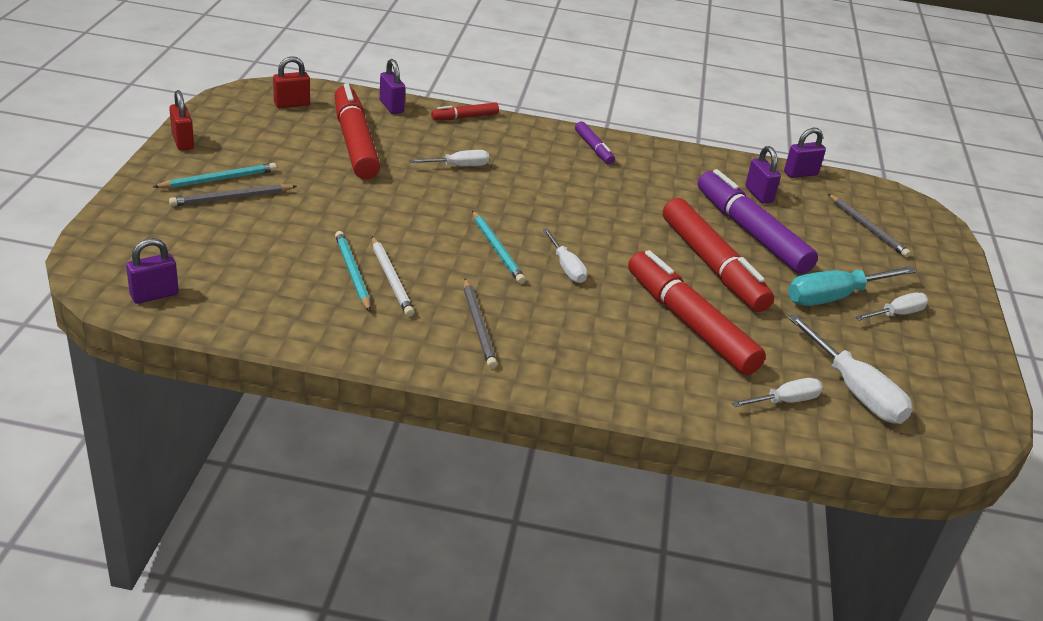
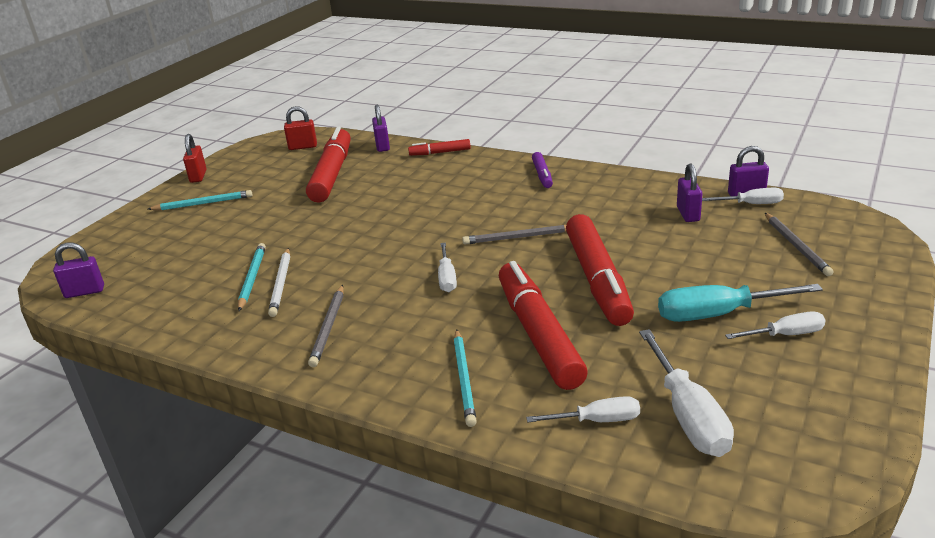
camera: 25 degrees right, 5 degrees down
grey pencil [169,184,297,206] -> grey pencil moved to [462,225,567,245]
white screwdriver [409,150,489,166] -> white screwdriver moved to [702,188,784,204]
turquoise pencil [472,210,526,284] -> turquoise pencil moved to [454,329,477,427]
purple marker [698,169,818,274] -> none

